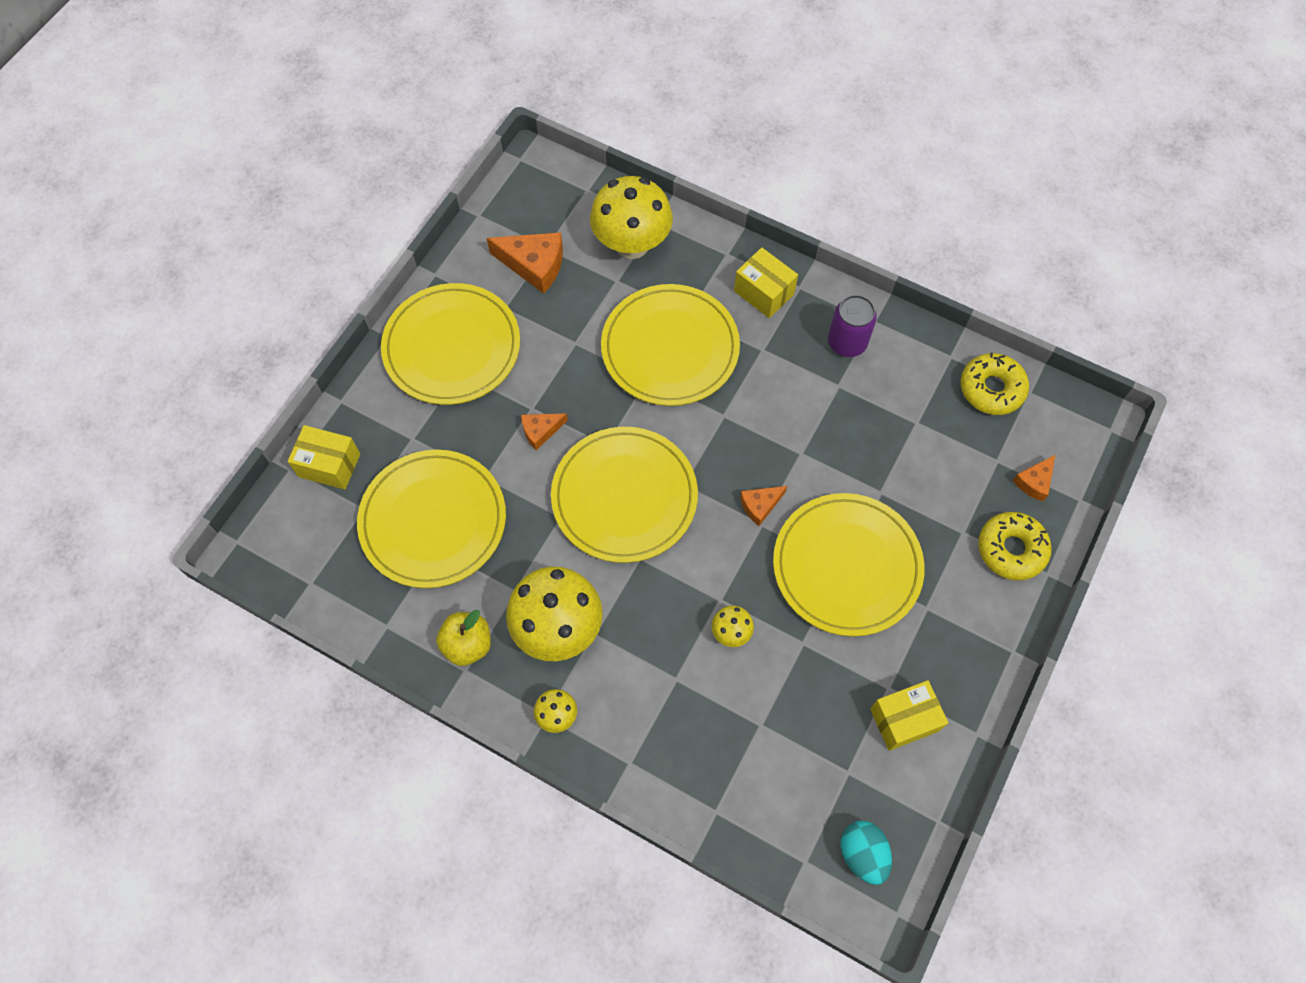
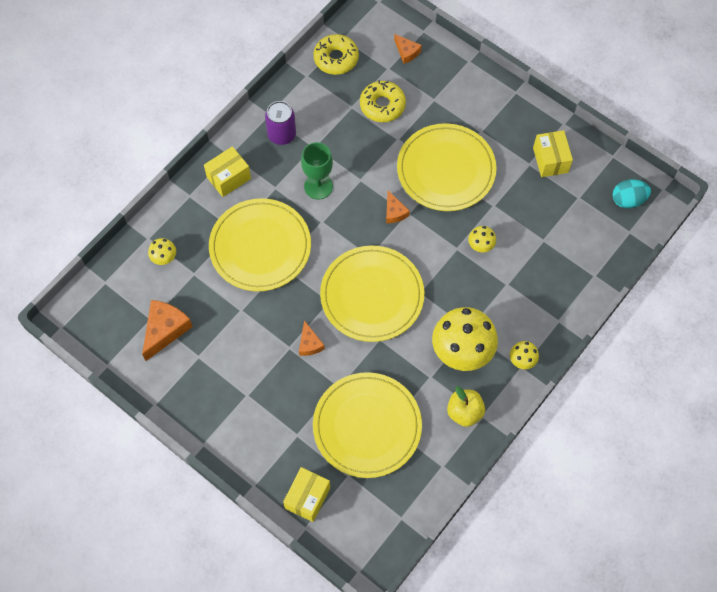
camera: 80 degrees left, 0 degrees up
yellow plate [381,283,520,405] -> none
yellow mushroom [590,176,673,259] -> yellow mushroom [148,238,176,265], size x0.45
yellow donut [978,512,1052,580] -> yellow donut moved to [360,80,406,122]
none -> green goblet [301,142,333,199]

